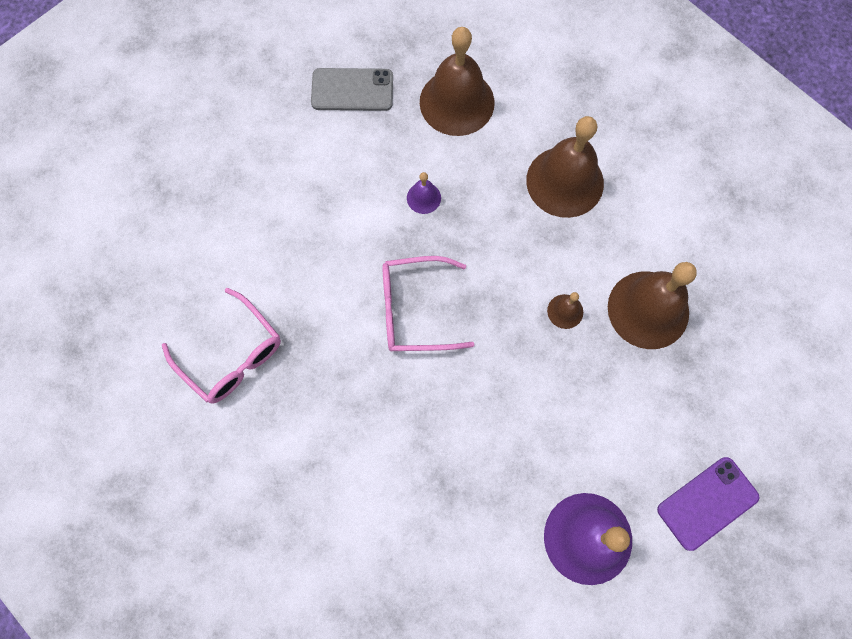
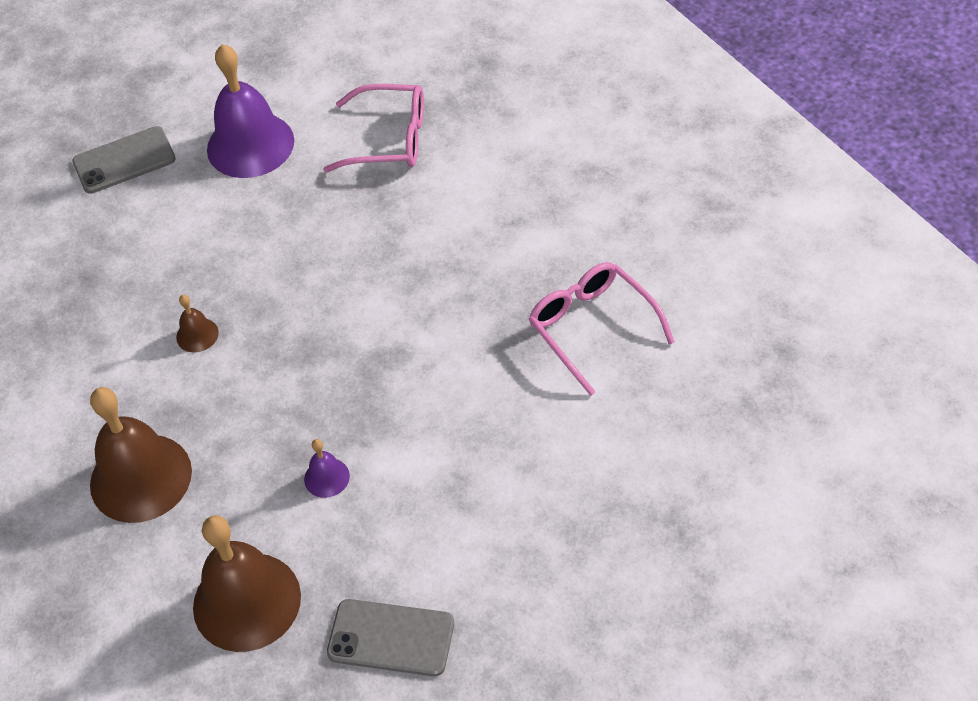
camera: 165 degrees left, 20 degrees down
pink glasses [382,256,474,351] -> pink glasses moved to [323,84,424,172]
brown bell [608,262,697,349] -> none
purple phone [657,457,759,551] -> grey phone [72,126,176,194]

